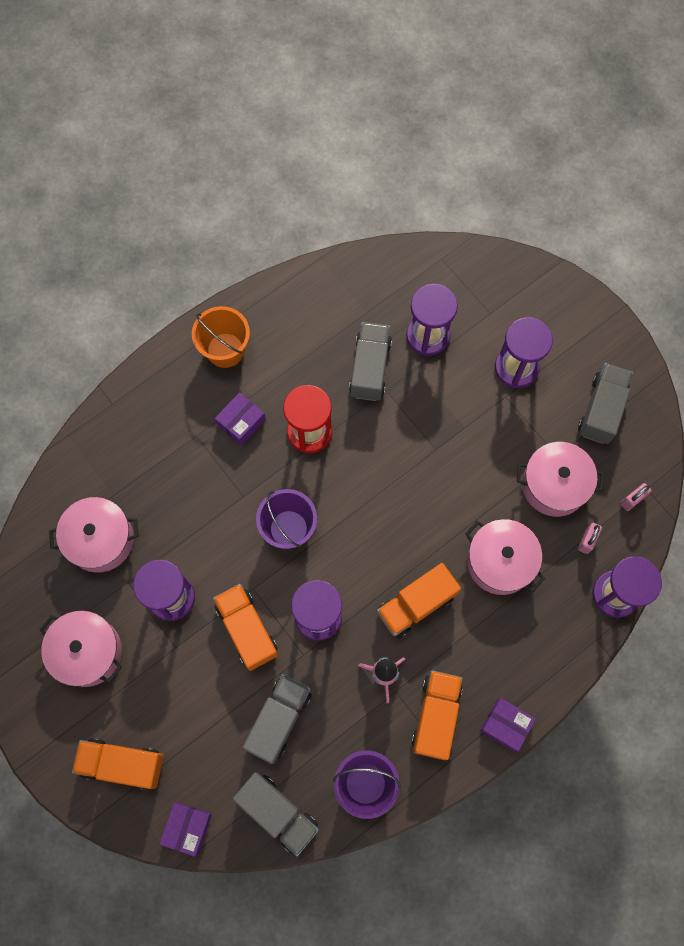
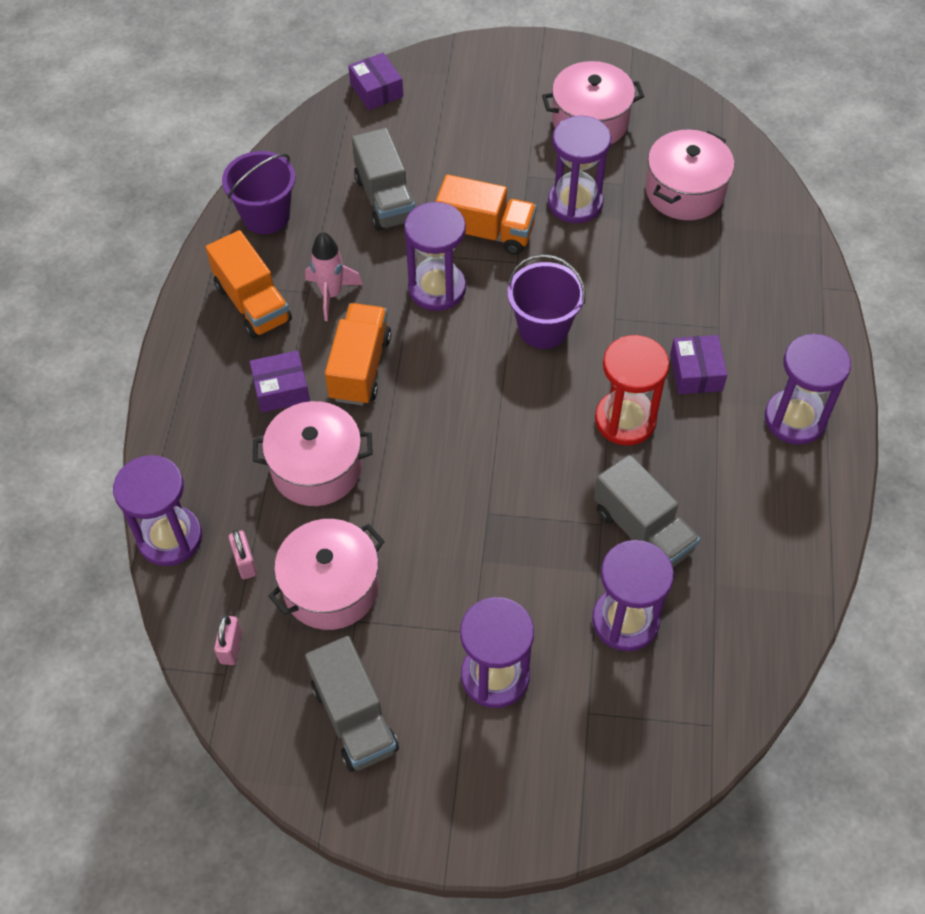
camera: 135 degrees right, 15 degrees down
orange truck [72,738,164,790] -> none
orange bucket [192,306,250,368] -> purple hourglass [765,334,851,445]
grey truck [233,772,319,856] -> none
purple box [480,698,536,752] -> purple box moved to [250,350,310,413]

